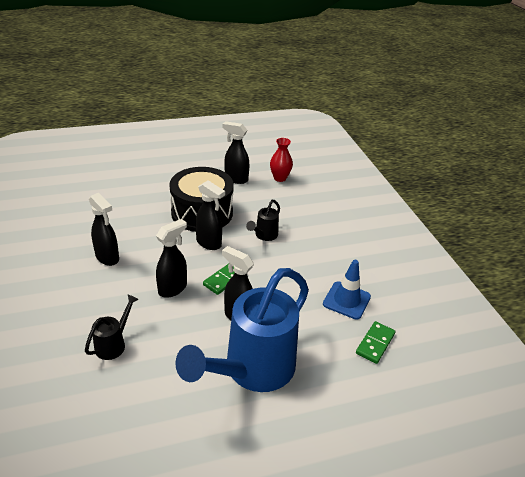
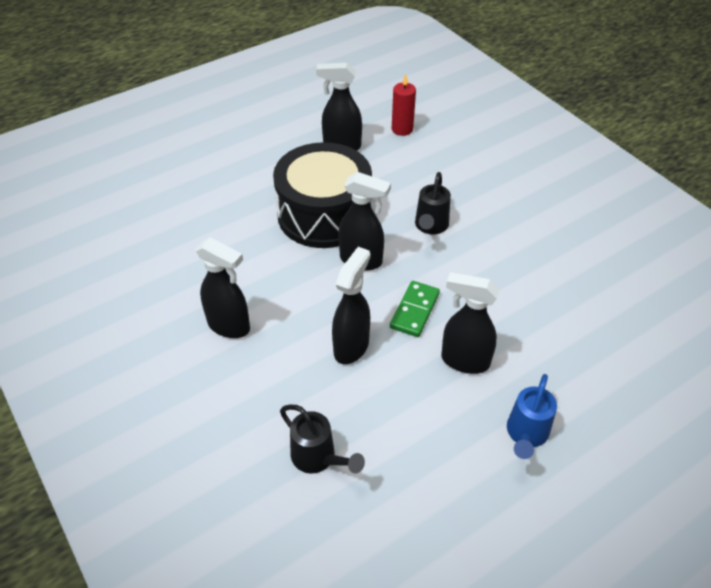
camera: 15 degrees left, 10 degrees up
black watering can [85,295,139,360] -> black watering can turned 120 degrees clockwise [280,405,365,474]
blue watering can [175,268,309,392] -> blue watering can [507,374,557,459], size x0.43
red vase [270,138,293,182] -> red candle [392,74,416,136]
blue traffic cone [323,260,371,320] -> none
green domino [356,321,395,364] -> none

